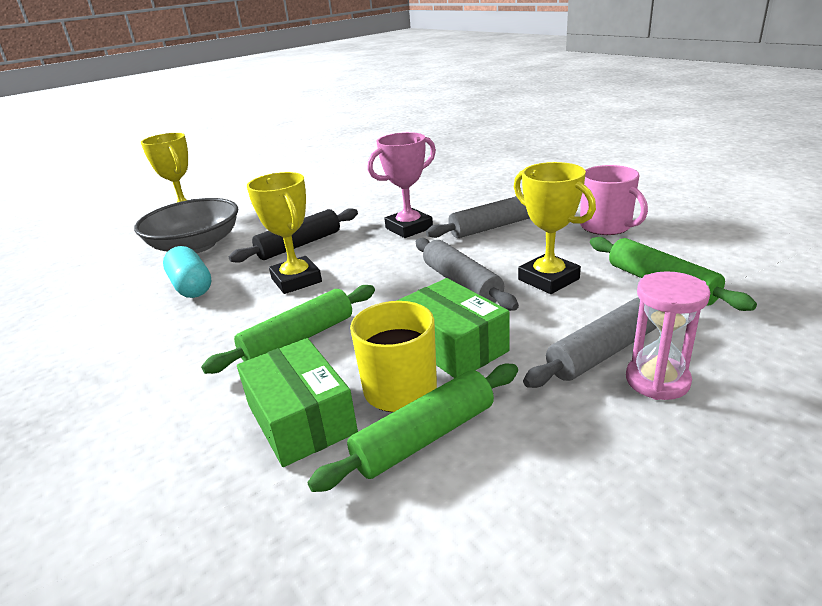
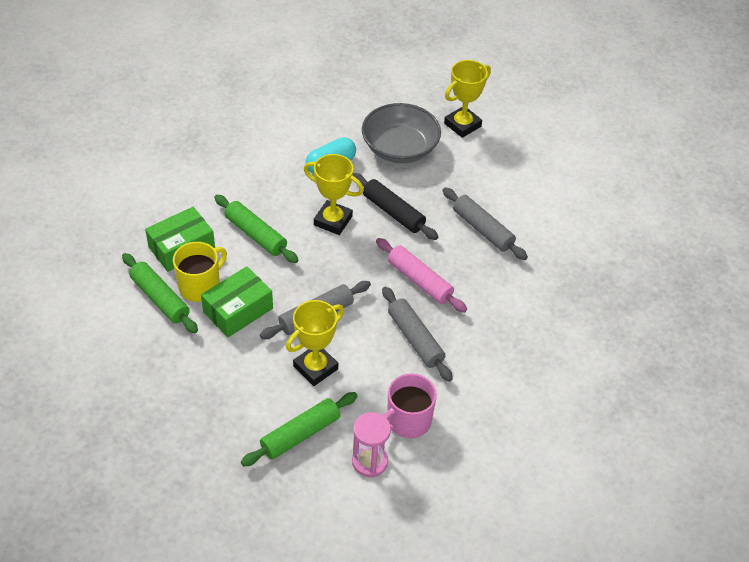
camera: 80 degrees right, 20 degrees up
yellow trophy [247,172,322,294] -> yellow trophy turned 60 degrees clockwise [304,154,364,235]
pink trophy [368,132,436,238] -> pink rolling pin [376,238,467,313]
grey rolling pin [523,297,657,388] -> grey rolling pin moved to [442,187,528,260]
pink hourglass [626,271,710,400] -> pink hourglass moved to [352,412,391,478]

